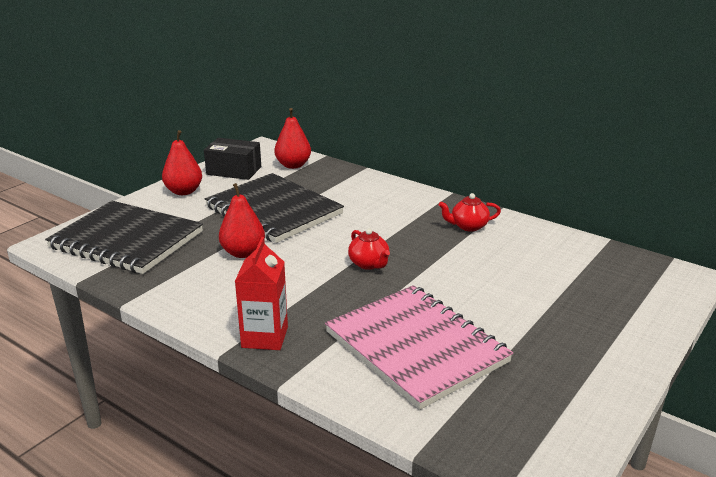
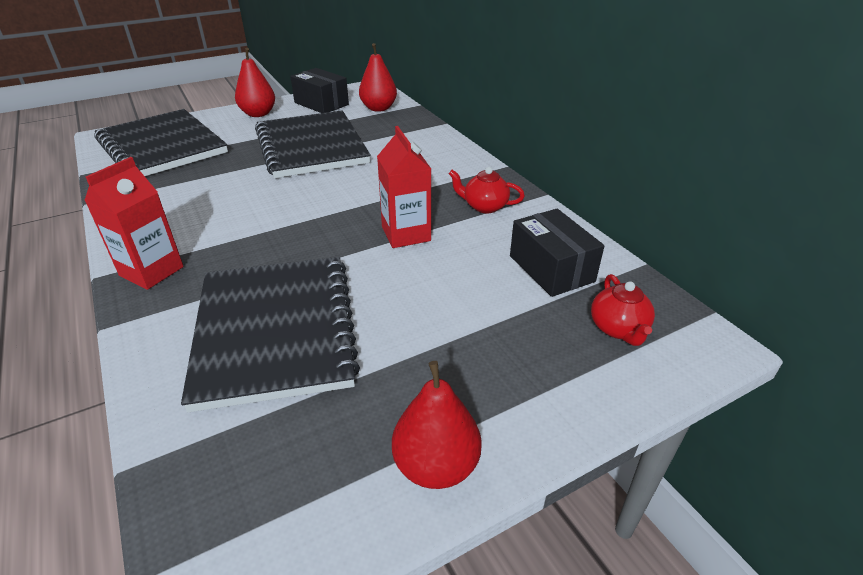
camera: 25 degrees right, 10 degrees up
red pear [219,183,265,258] -> red pear moved to [392,361,482,489]
pink notebook [325,285,513,410] -> black notebook [181,257,360,412]
red teapot [348,228,390,270] -> red teapot moved to [591,274,655,346]
none -> red carton [377,126,431,248]
none -> black box [510,209,604,297]

